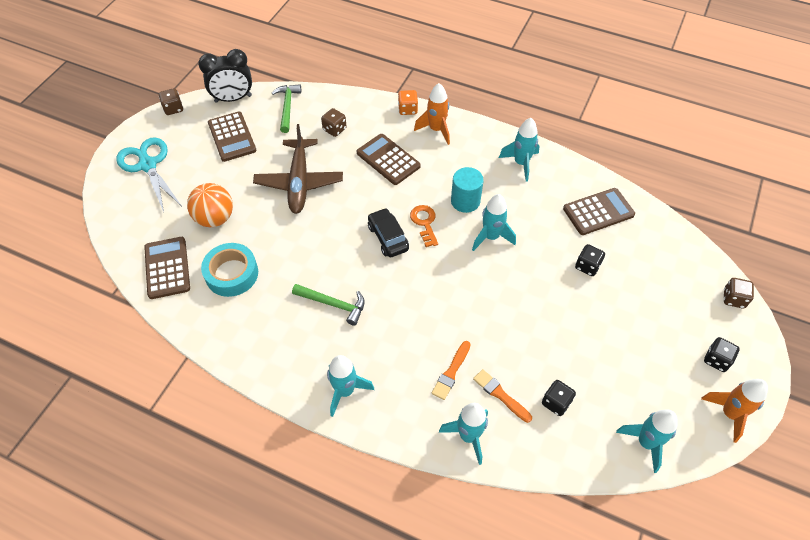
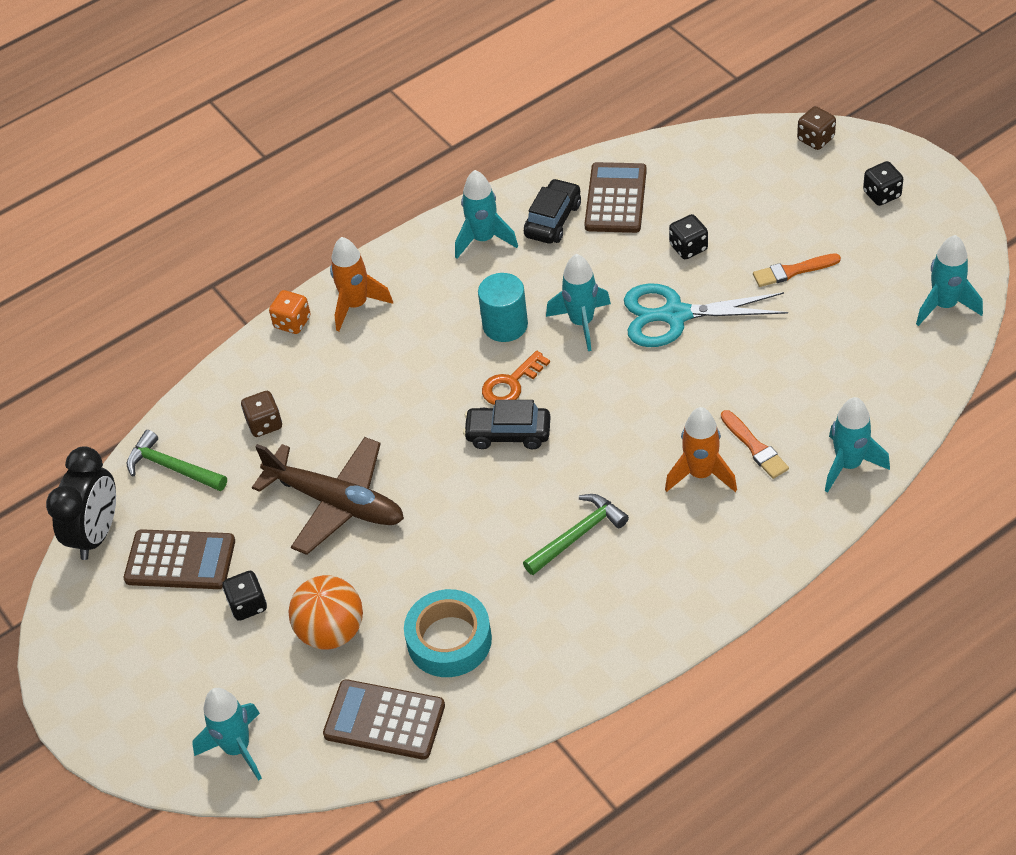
camera: 55 degrees left, 5 degrees down
turquoise scissors [116,137,181,212] -> turquoise scissors moved to [624,283,788,347]
brown dice [159,88,183,115] -> none
turquoise rocket [327,355,374,417] -> turquoise rocket moved to [193,688,262,781]
brown calculator [357,134,421,185] -> none
orange key [410,205,438,247] -> orange key turned 60 degrees counterclockwise [482,350,550,405]
orange brush [473,369,532,423] -> orange brush moved to [753,253,841,287]
black dice [542,380,576,416] -> black dice moved to [222,571,267,621]
orange rocket [701,379,768,443] -> orange rocket moved to [665,407,737,492]
none -> black car [524,178,581,244]

